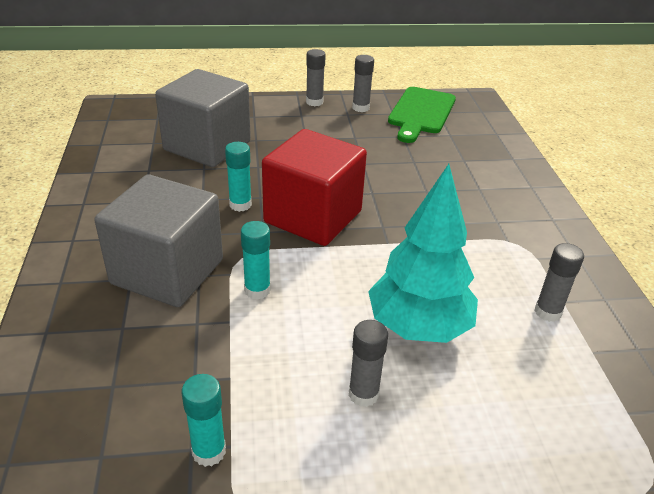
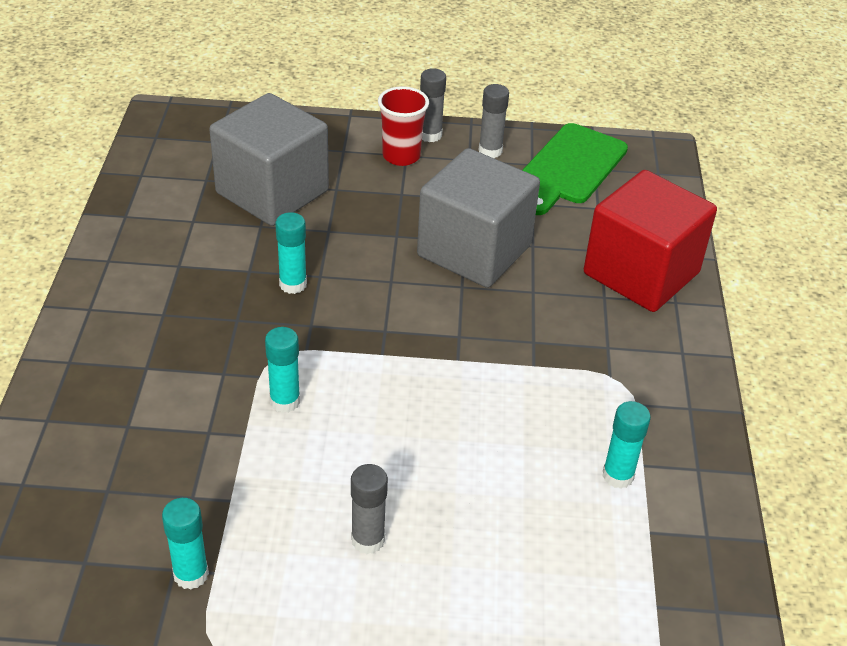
camera: 10 degrees right, 5 degrees up
grey cube [94,174,223,307] -> grey cube moved to [417,148,540,288]
red cube [262,129,367,246] -> red cube moved to [584,170,717,312]
turquoise tree [368,164,478,343] -> none
grey glue stick [534,243,584,322] -> turquoise glue stick [602,401,651,489]
none -> red cup [378,86,429,166]

